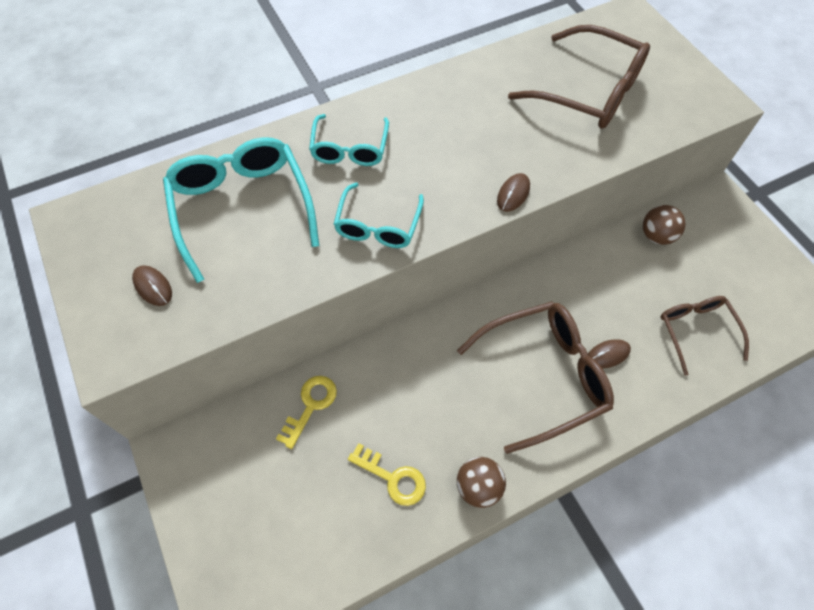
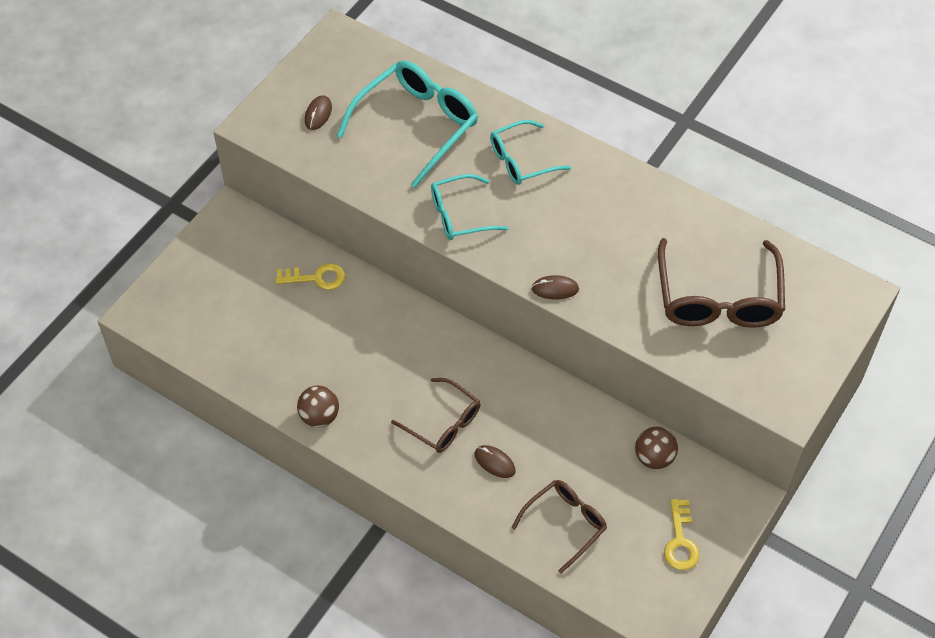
camera: 60 degrees right, 5 degrees down
yellow key [348,443,426,506] -> yellow key moved to [664,499,700,570]
brown glasses [457,302,614,454] -> brown glasses [391,378,480,453], size x0.61

